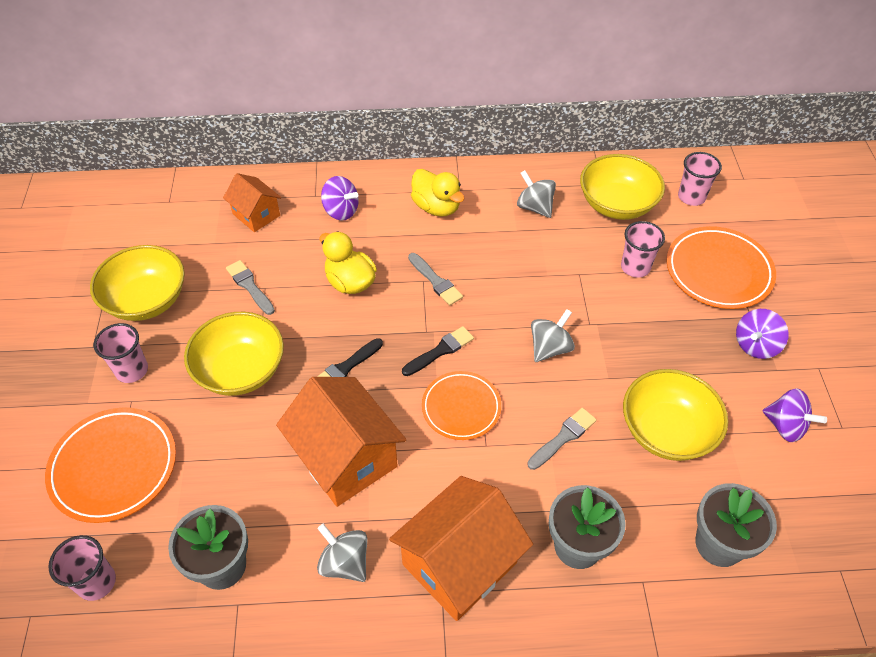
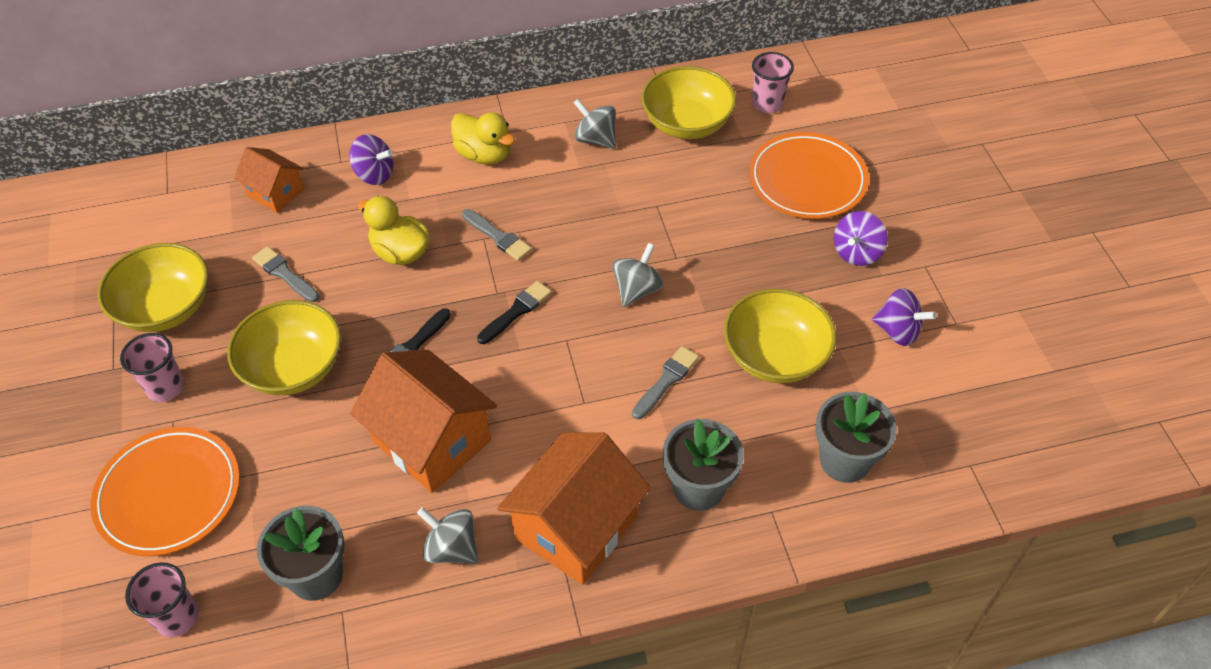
camera: 10 degrees left, 0 degrees up
orange plate [422,371,501,440] -> none
pink cup [621,221,665,278] -> none

